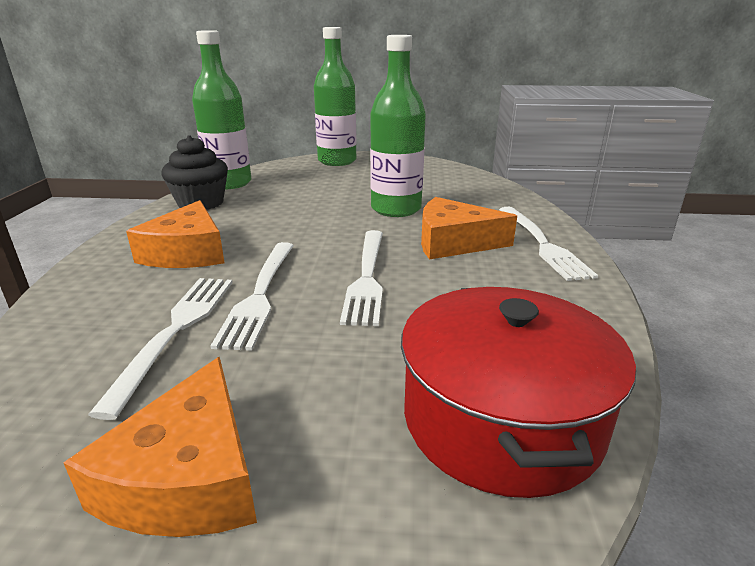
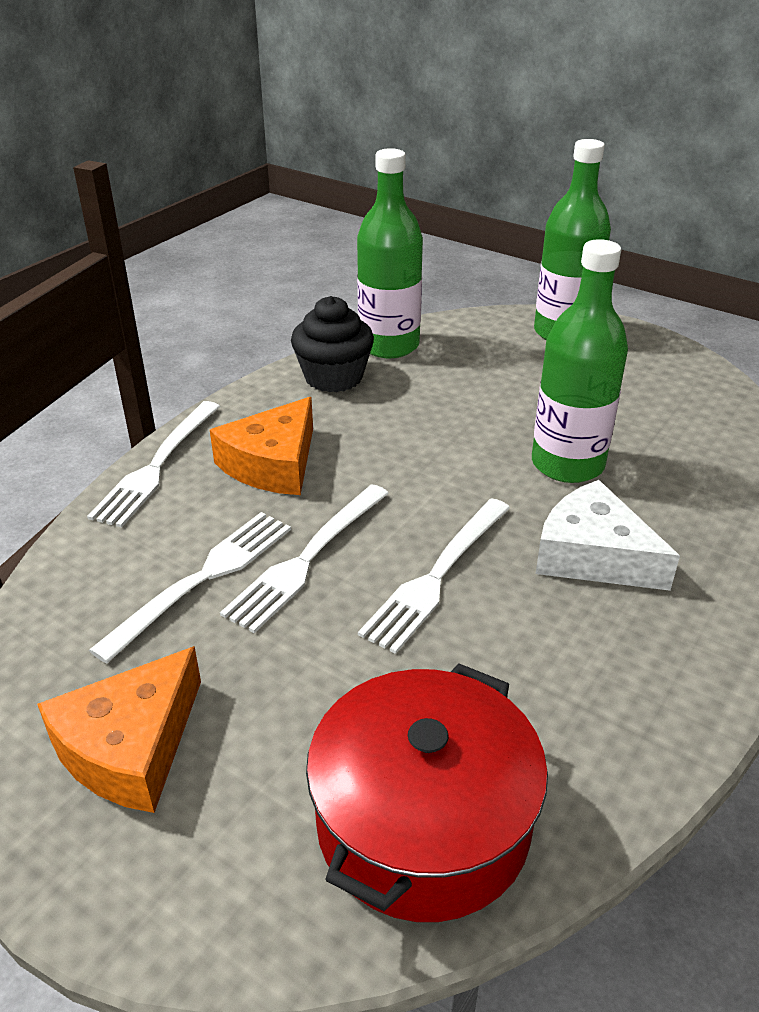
camera: 30 degrees right, 10 degrees up
orange cheese [421,197,517,260] -> white cheese [536,480,680,591]
white fork [499,207,598,281] -> white fork moved to [87,401,220,528]

